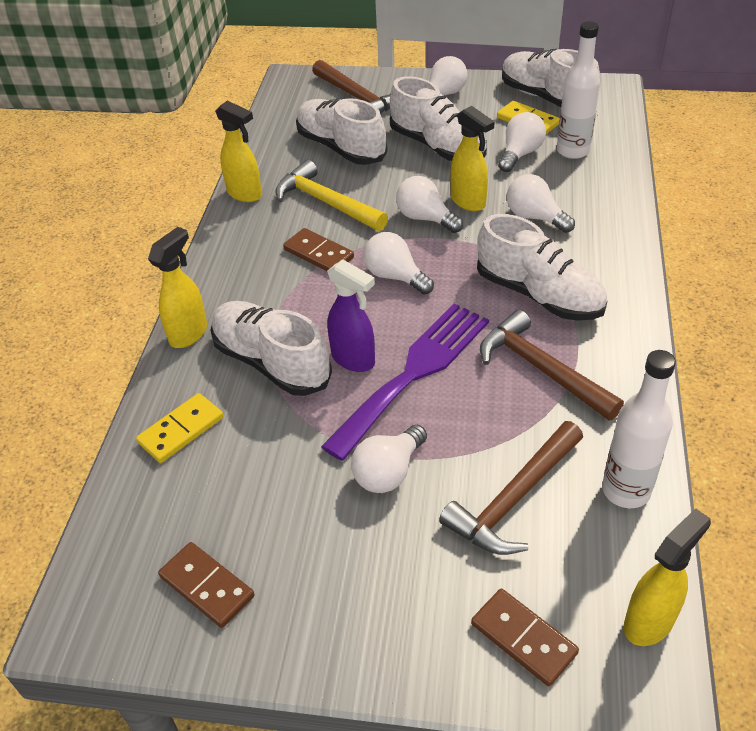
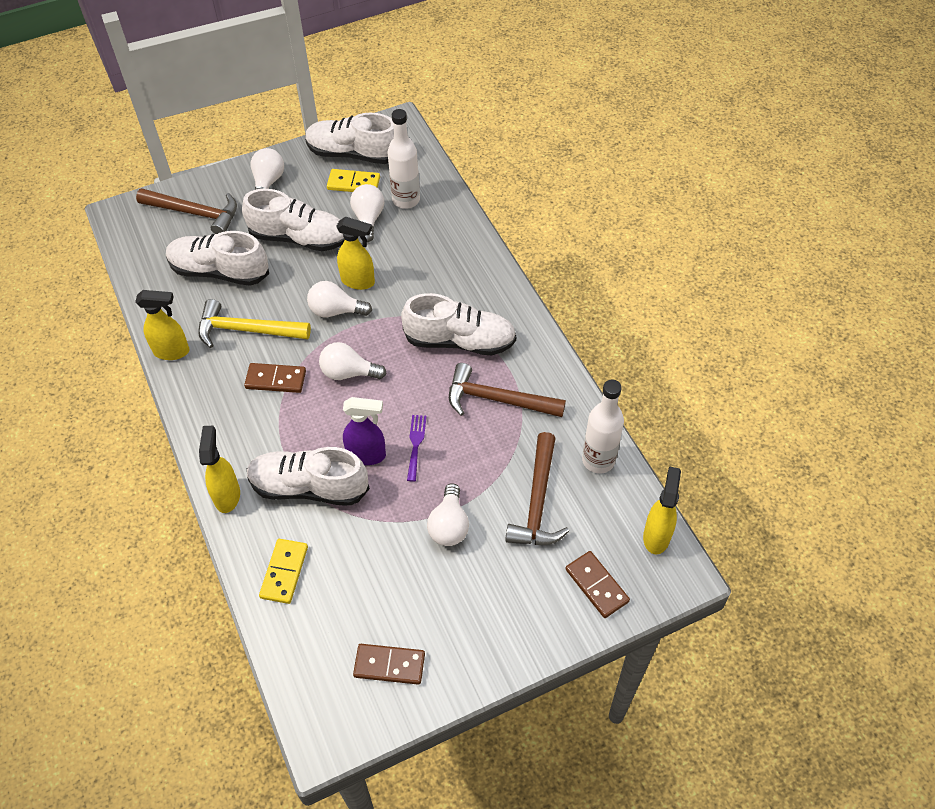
camera: 35 degrees left, 10 degrees up
purple fork [321,303,489,461] -> purple fork [407,415,427,482], size x0.42
brown domino [471,588,579,686] -> brown domino turned 45 degrees clockwise [566,551,630,618]
white light bulb [507,174,575,233] -> none

